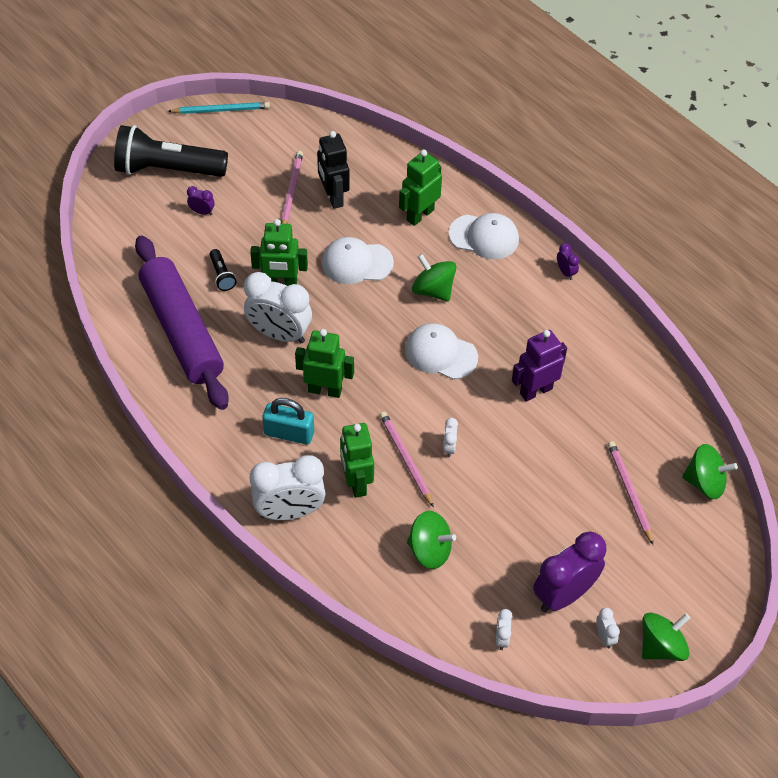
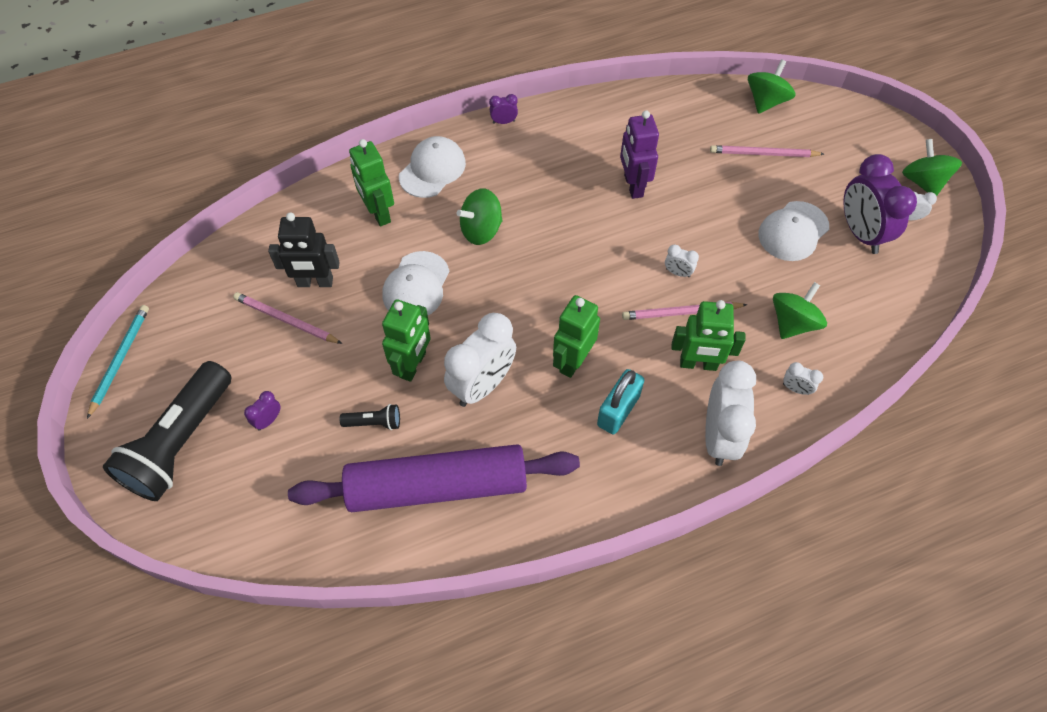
camera: 70 degrees left, 5 degrees up
white cap [405,323,478,380] -> white cap moved to [758,201,829,261]
white clock [495,609,512,650] -> white clock moved to [783,362,823,395]

